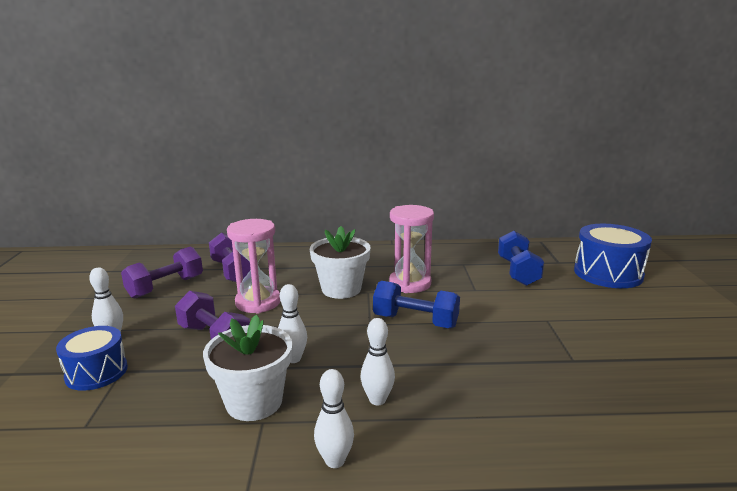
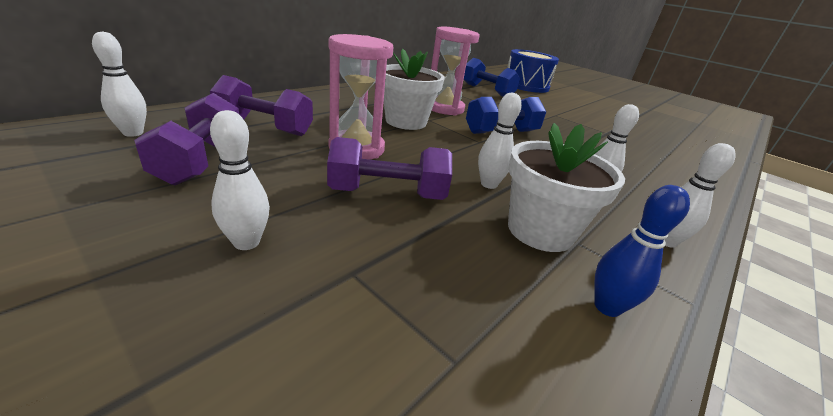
camera: 50 degrees left, 10 degrees up
blue drum [56,326,128,391] -> none
none -> white bowling pin [92,31,147,137]
none -> blue bowling pin [594,185,690,317]

